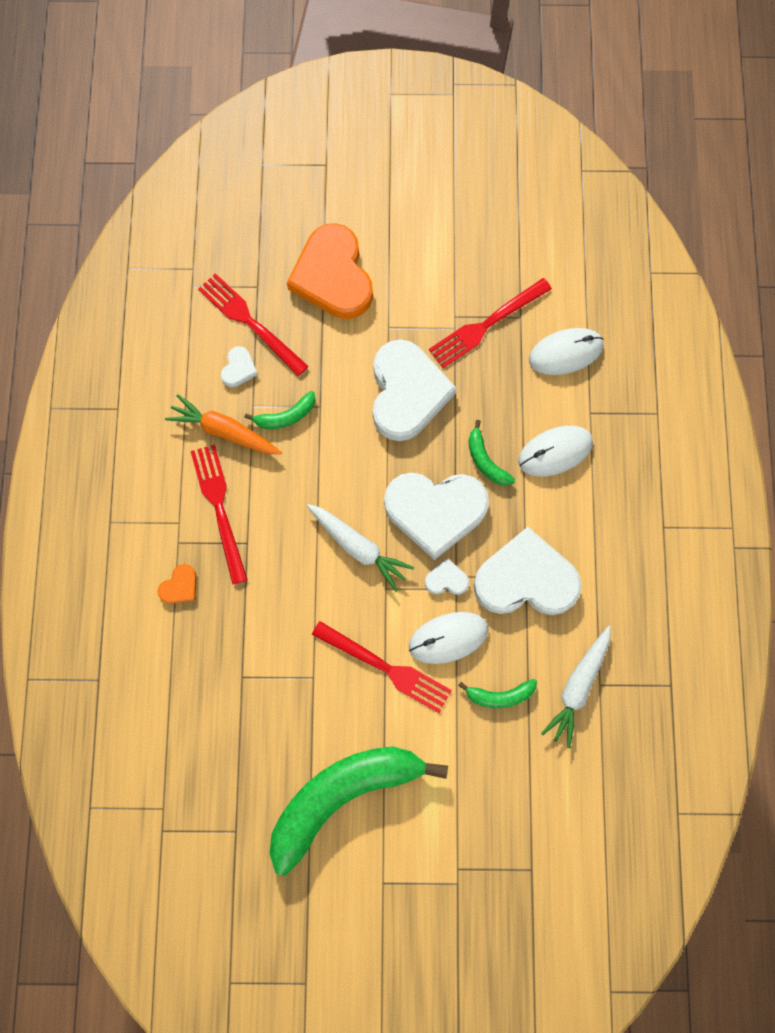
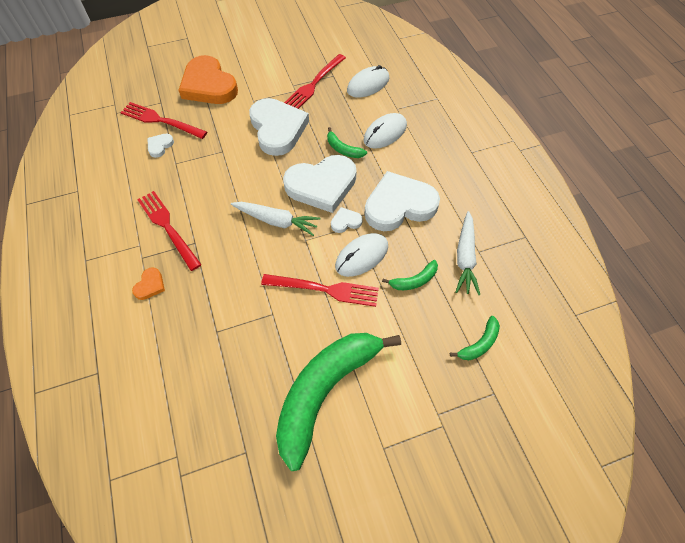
camera: 20 degrees left, 15 degrees down
orange carrot [165,394,282,454] -> none
white heart [221,346,258,387] -> white heart turned 150 degrees counterclockwise [147,134,174,158]
green banana [244,391,315,429] -> green banana moved to [450,316,500,360]

